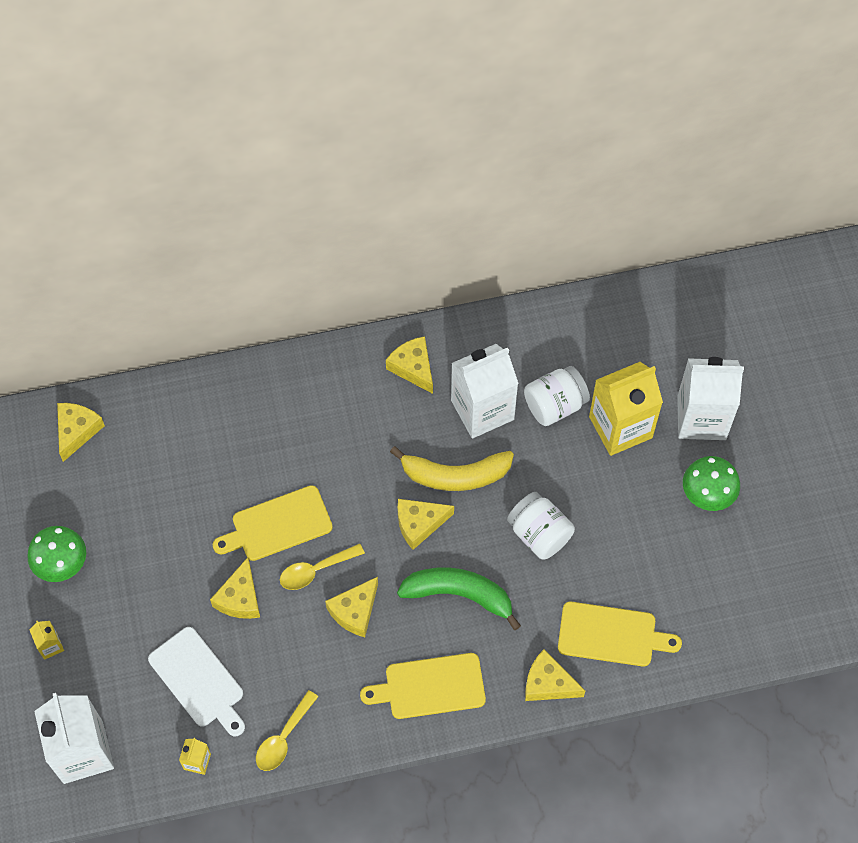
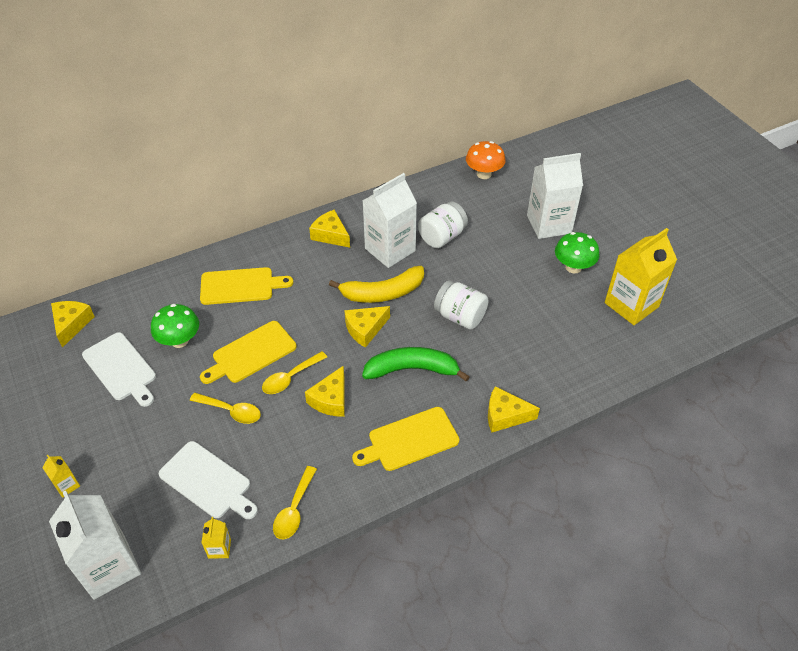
camera: 15 degrees left, 15 degrees down
green mushroom [27,526,86,582] -> green mushroom moved to [151,304,199,348]
yellow cheese [210,557,260,619] -> yellow spoon [190,393,261,424]
yellow cutting board [558,602,682,666] -> yellow cutting board moved to [200,267,293,305]
yellow carton [589,362,663,456] -> yellow carton moved to [605,228,677,325]
none -> white cutting board [82,332,156,407]
none -> orange mushroom [466,141,506,179]

